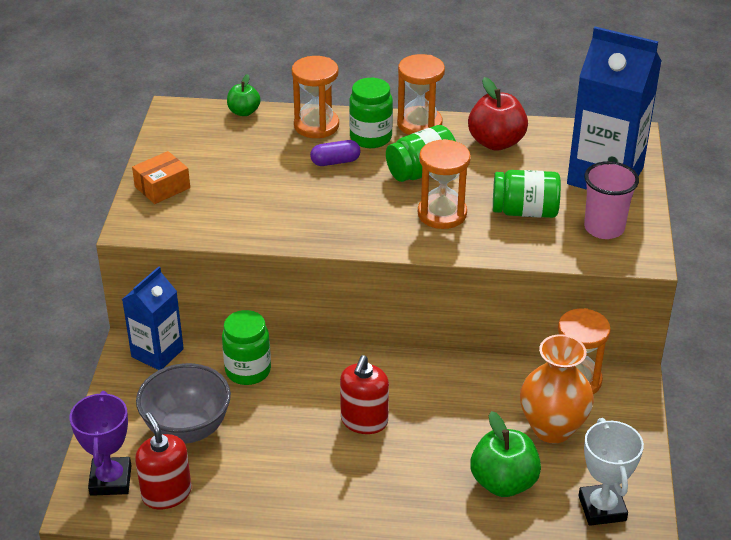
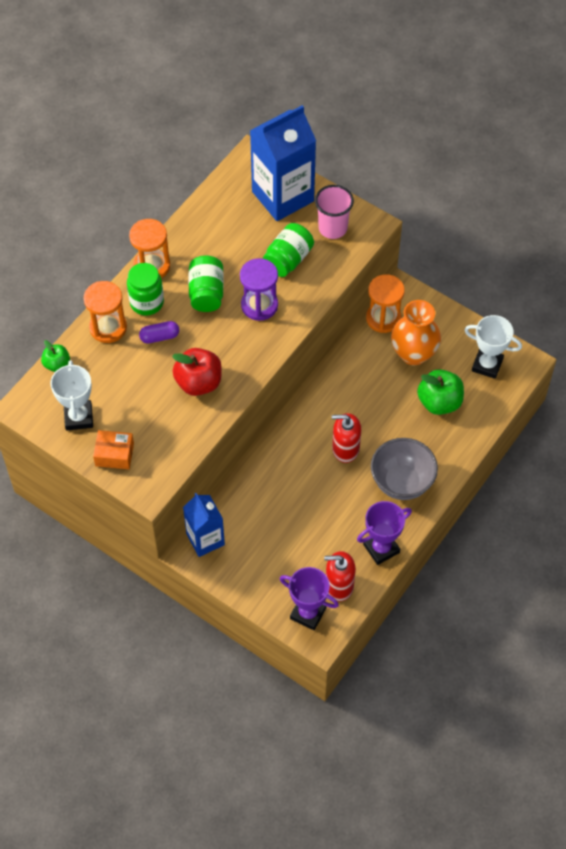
camera: 60 degrees left, 20 degrees up
orange box [132,151,190,204] -> orange box turned 75 degrees counterclockwise [93,430,134,469]
grey bowl [136,363,231,444] -> grey bowl moved to [371,438,438,500]
green jar [222,310,271,385] -> none
purple capsule [310,140,361,166] -> purple capsule turned 60 degrees clockwise [139,321,179,344]
red soap dispenser [340,355,389,434] -> red soap dispenser turned 135 degrees clockwise [332,413,361,463]
orange hourglass [418,139,471,229] -> purple hourglass [240,258,278,321]
red apple [468,77,528,151] -> red apple moved to [172,348,222,396]
none -> white trophy [50,360,93,430]
none -> purple trophy [357,501,412,565]

